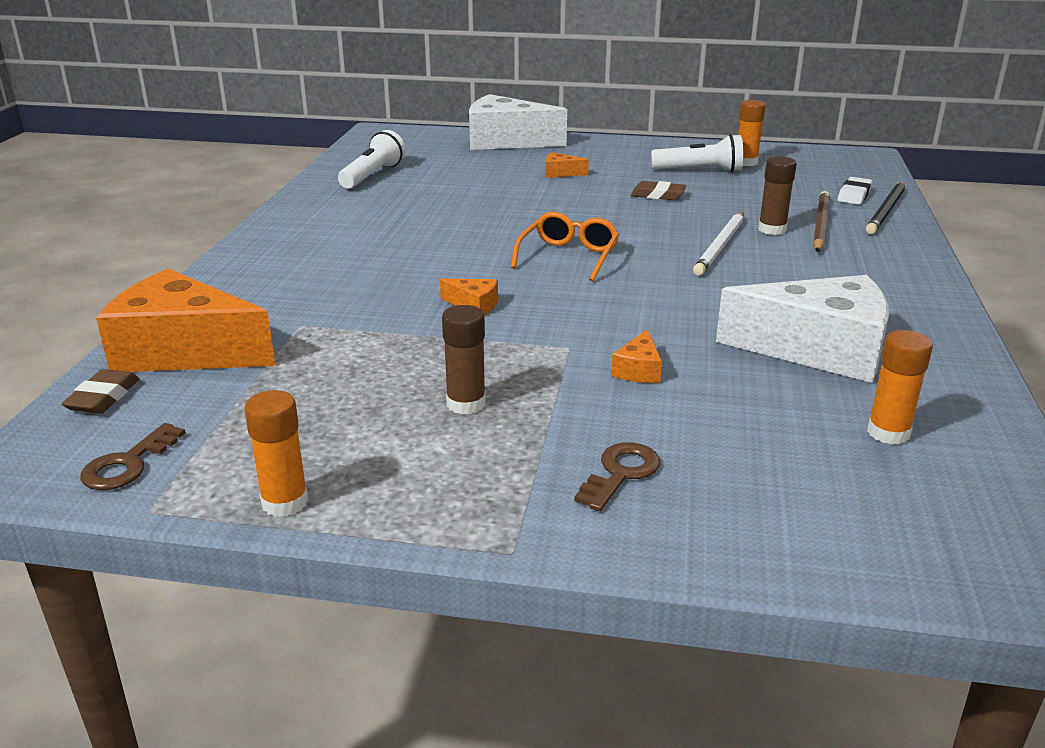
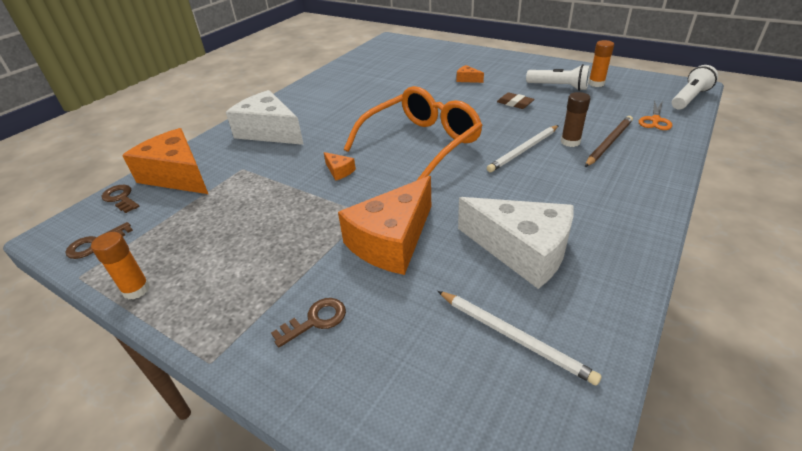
camera: 25 degrees right, 10 degrees up
brown eraser [61,369,139,414] -> brown key [102,185,140,213]
white flashlight [338,130,405,189] -> white flashlight moved to [672,65,718,109]
brown glue stick [442,305,486,415] -> none
white cheese [469,94,567,150] -> white cheese moved to [226,90,304,145]
orange glasses [511,212,619,281] -> orange glasses [344,86,483,181], size x1.89
orange cheese [611,330,662,383] -> orange cheese [338,176,431,275], size x2.46
white eraser [838,177,872,205] -> orange scissors [639,100,673,130]
black pencil [866,182,905,234] -> none
orange glue stick [867,330,933,445] -> white pencil [438,291,602,386]

